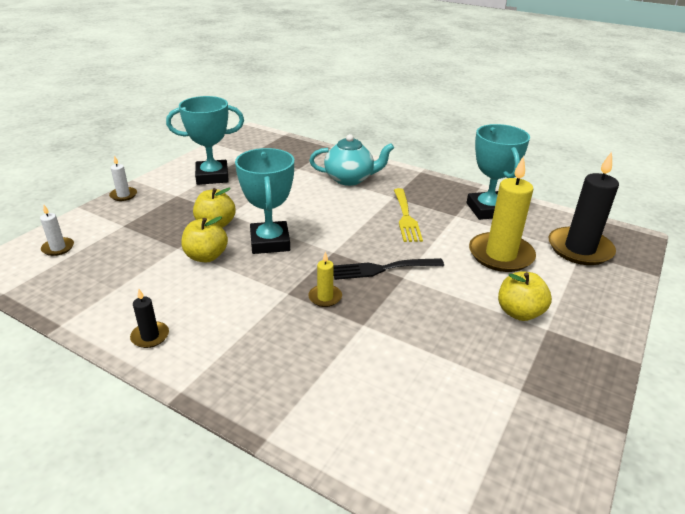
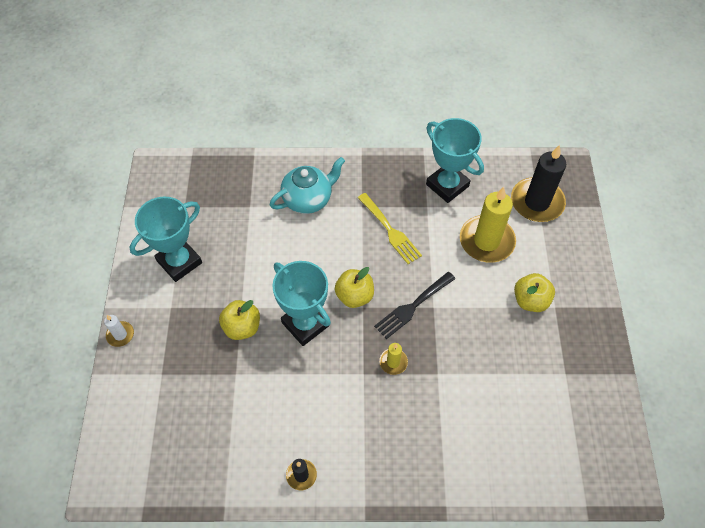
camera: 30 degrees left, 25 degrees up
white candle [40,205,74,256] -> none
yellow apple [181,216,228,262] -> yellow apple moved to [335,267,374,308]

